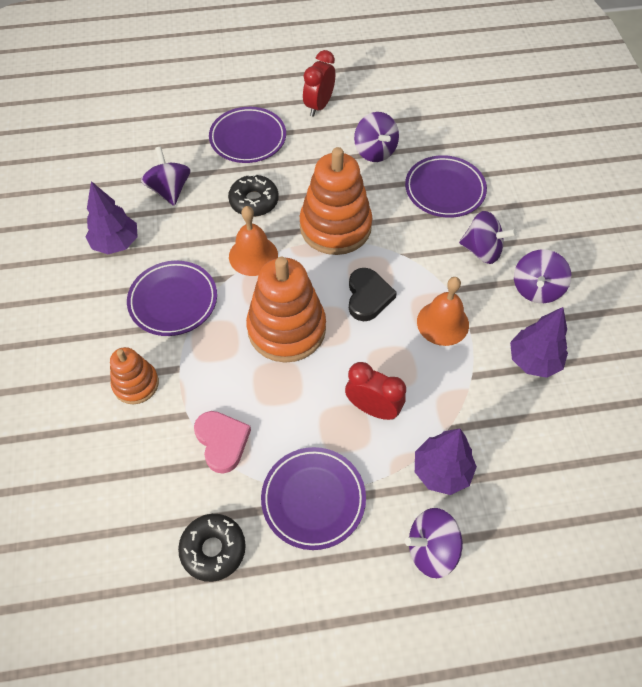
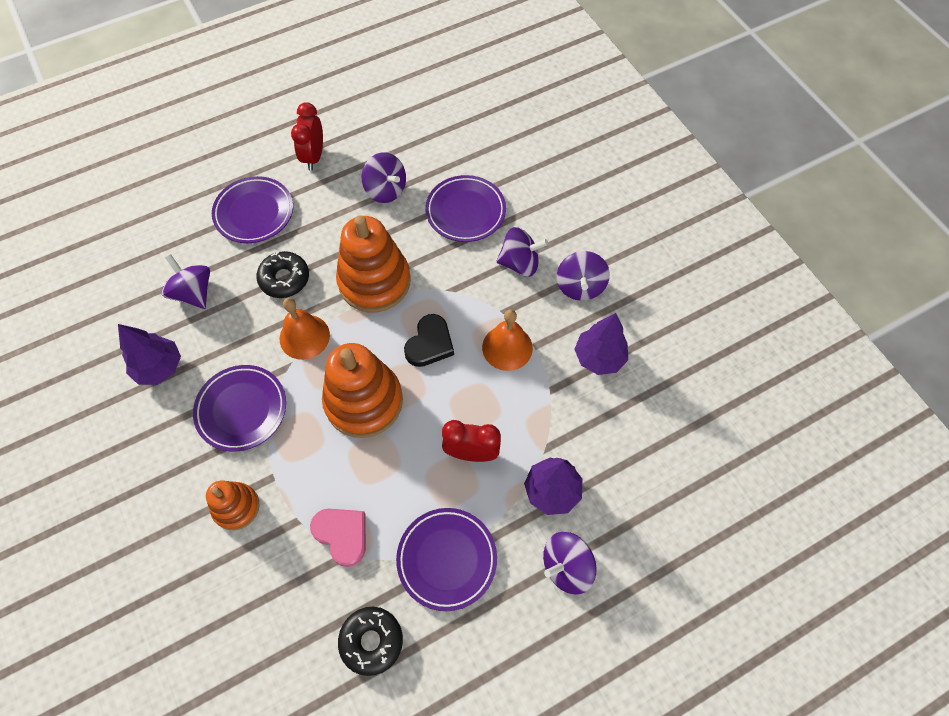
camera: 20 degrees left, 5 degrees up
black heart [349,268,397,321] -> black heart turned 45 degrees clockwise [404,314,454,367]

